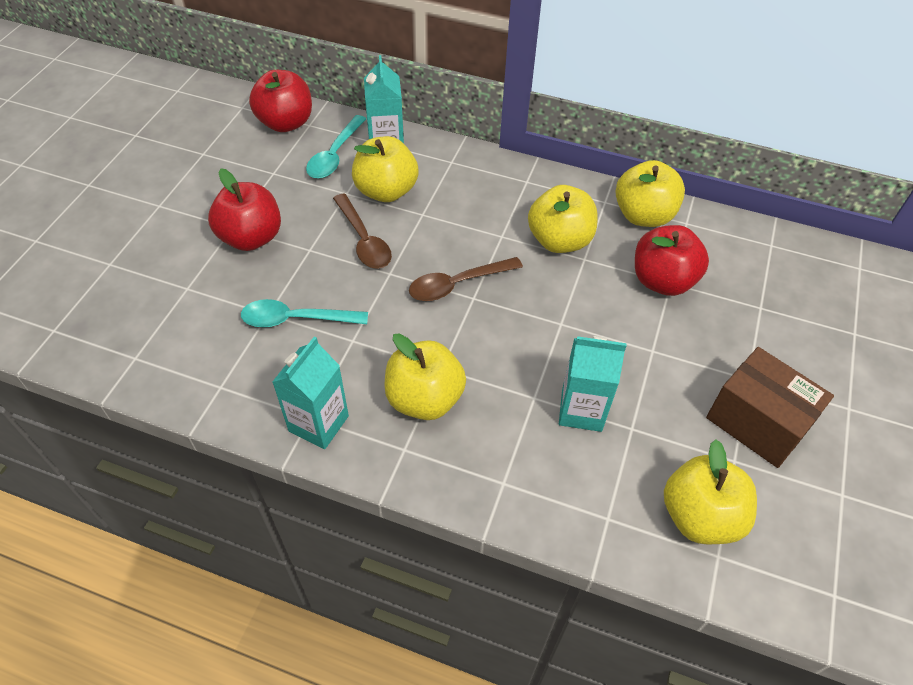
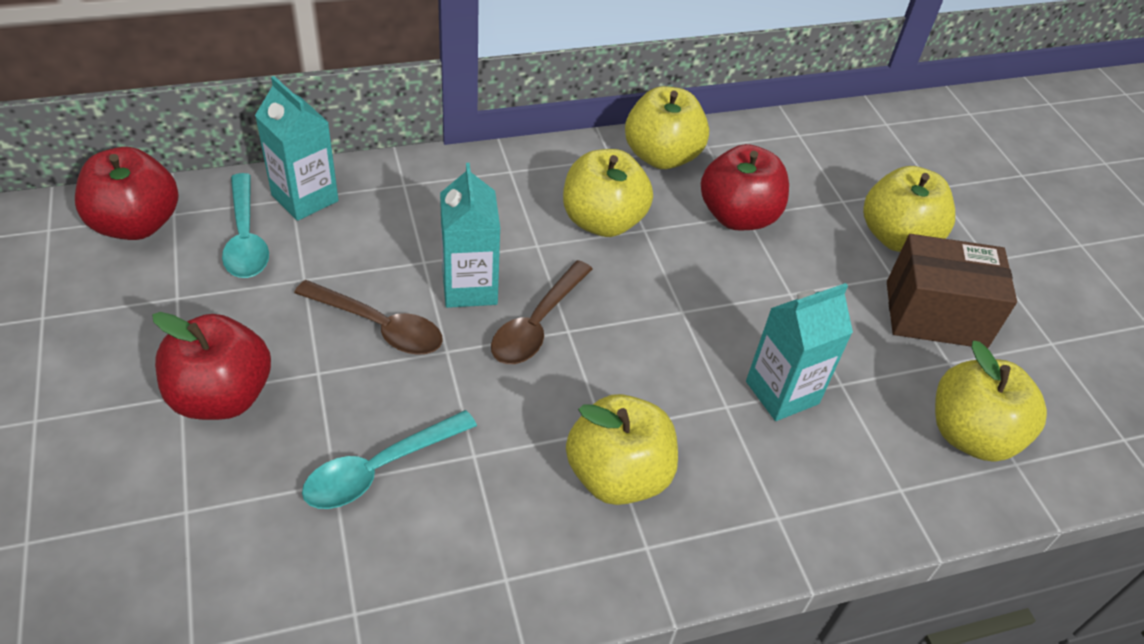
camera: 40 degrees left, 5 degrees down
turquoise carton [272,336,349,449] -> turquoise carton moved to [440,163,501,308]
yellow apple [352,136,418,202] -> yellow apple moved to [863,166,955,252]

